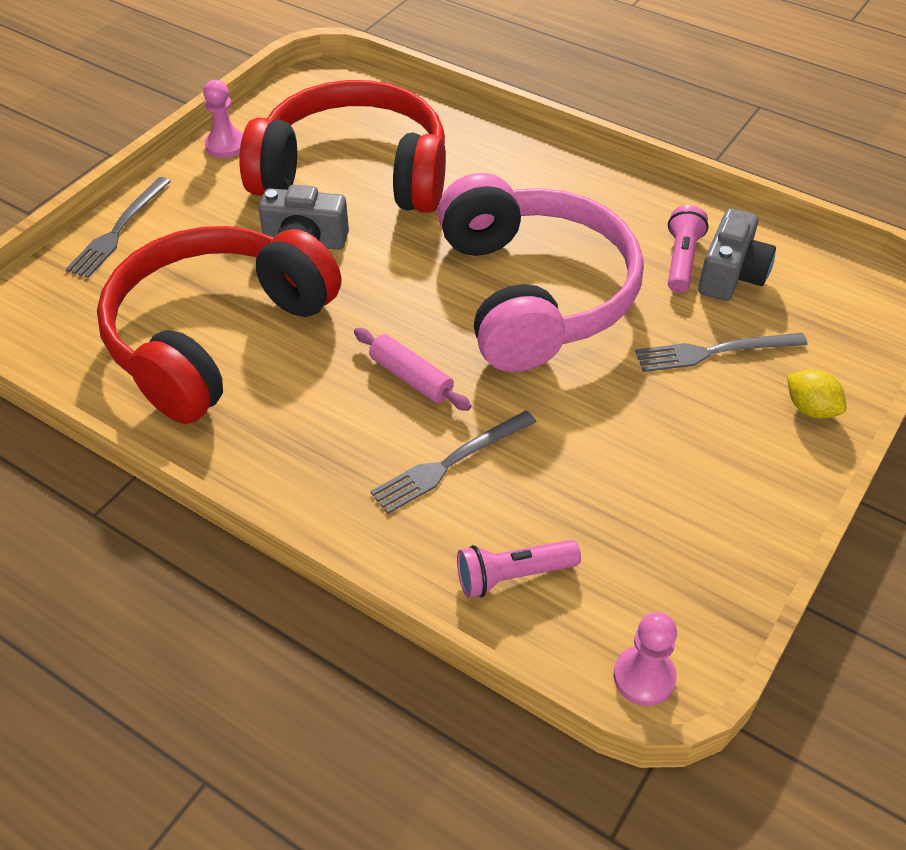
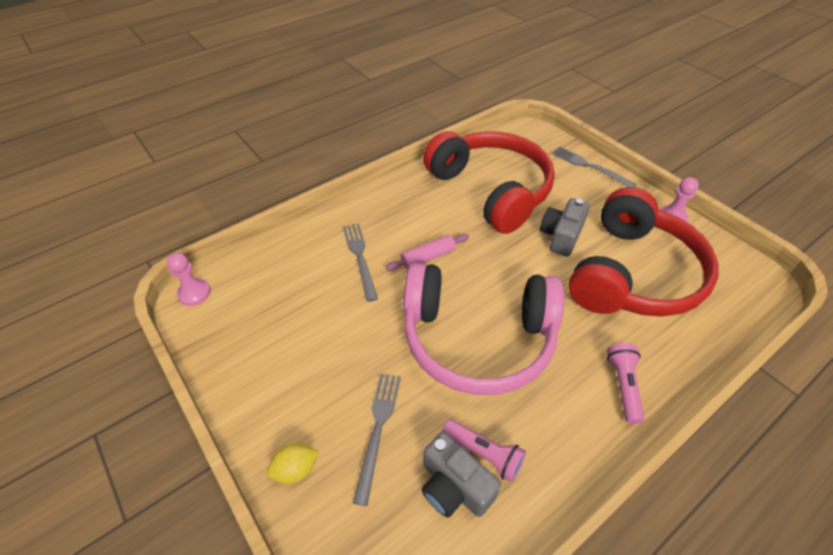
camera: 110 degrees right, 0 degrees up
pink flashlight [457,540,581,598] -> pink flashlight moved to [607,343,644,424]

